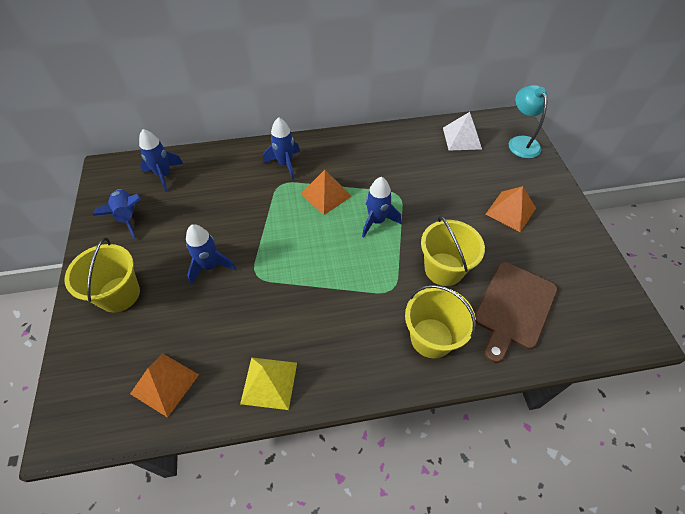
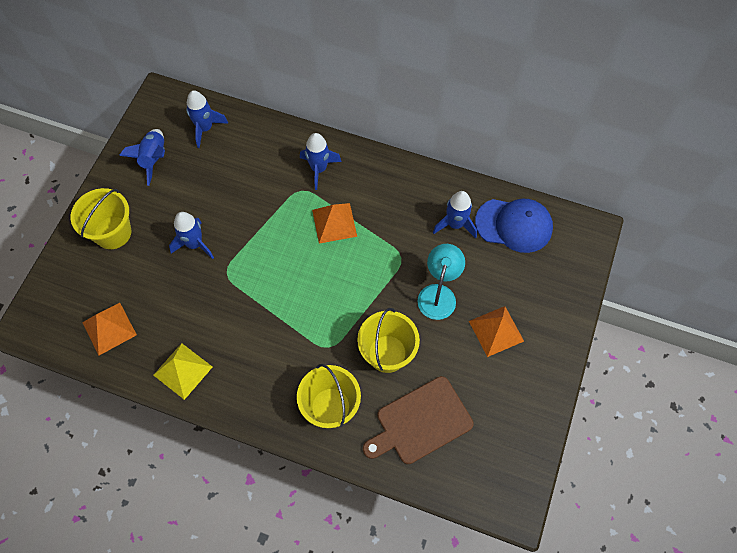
camera: 30 degrees right, 10 degrees up
blue rocket [362,177,401,237] -> blue rocket moved to [433,191,477,238]
white pyramid [443,112,482,151] -> blue cap [475,199,553,253]
turquoise lamp [509,85,548,158] -> turquoise lamp moved to [417,244,465,320]

